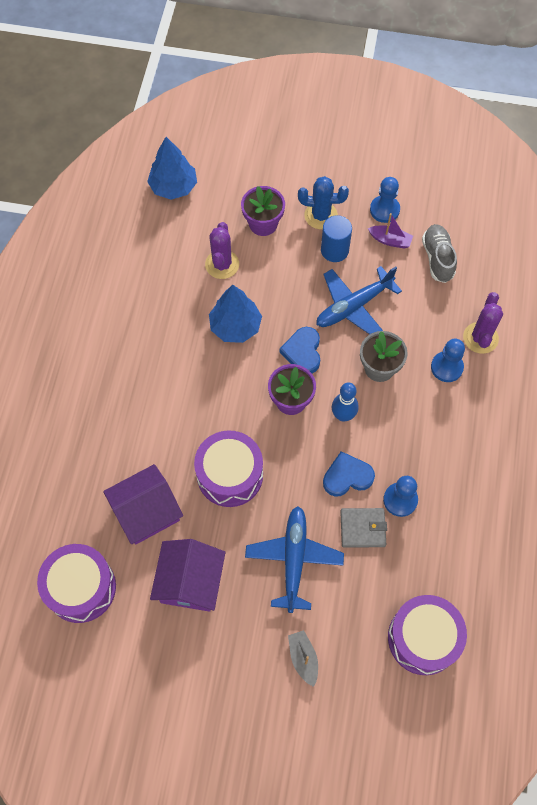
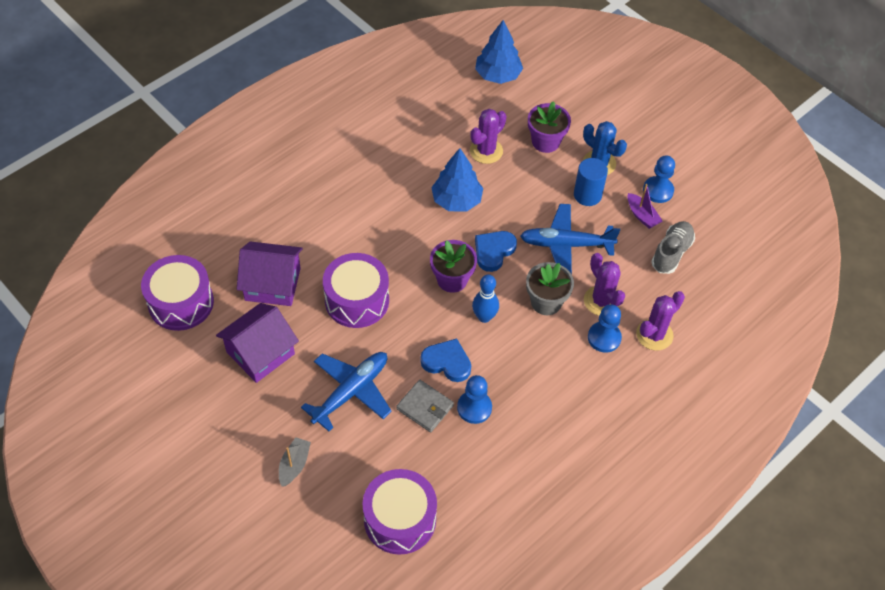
camera: 35 degrees right, 10 degrees down
none -> purple cactus [584,253,625,316]

